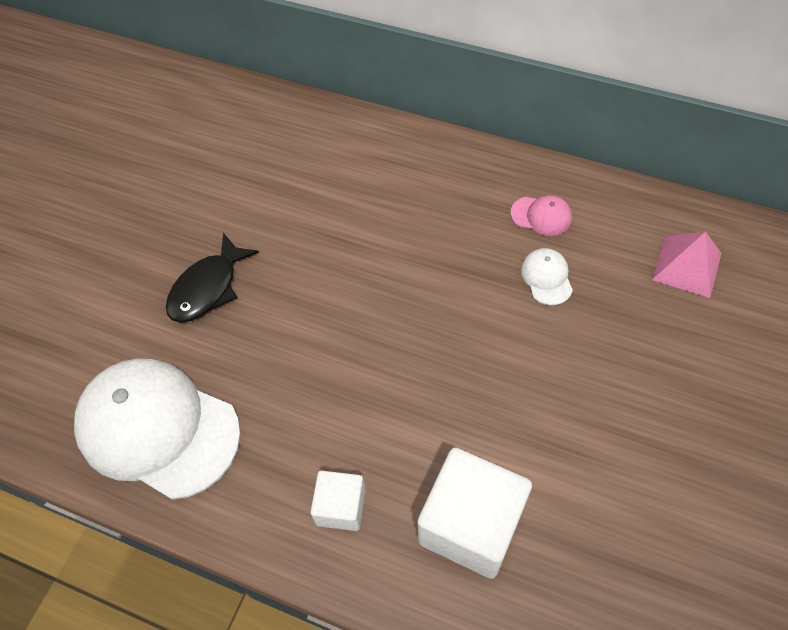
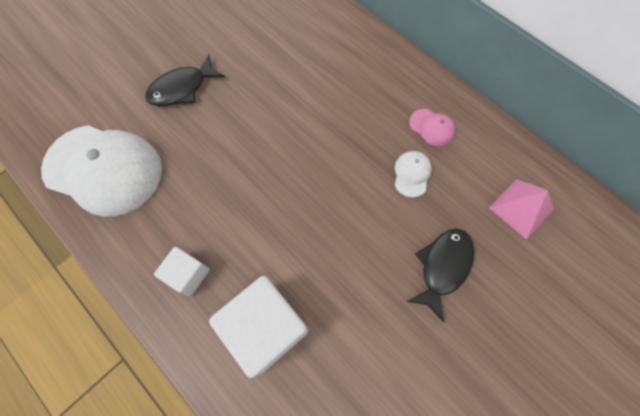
camera: 20 degrees right, 10 degrees up
white cap [74,358,241,500] -> white cap turned 150 degrees clockwise [41,125,162,217]
none -> black fish [406,228,474,323]

